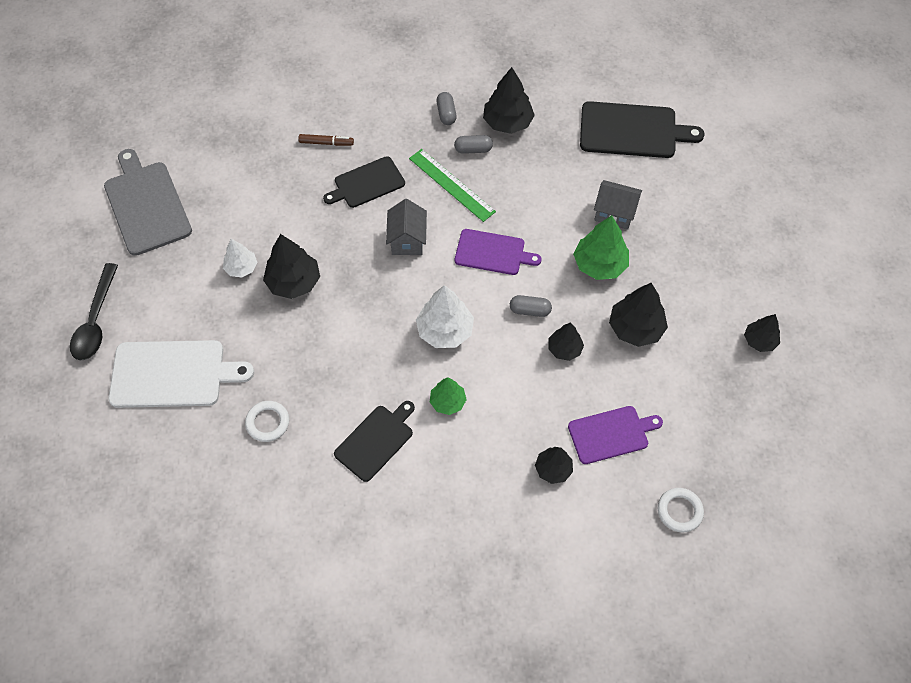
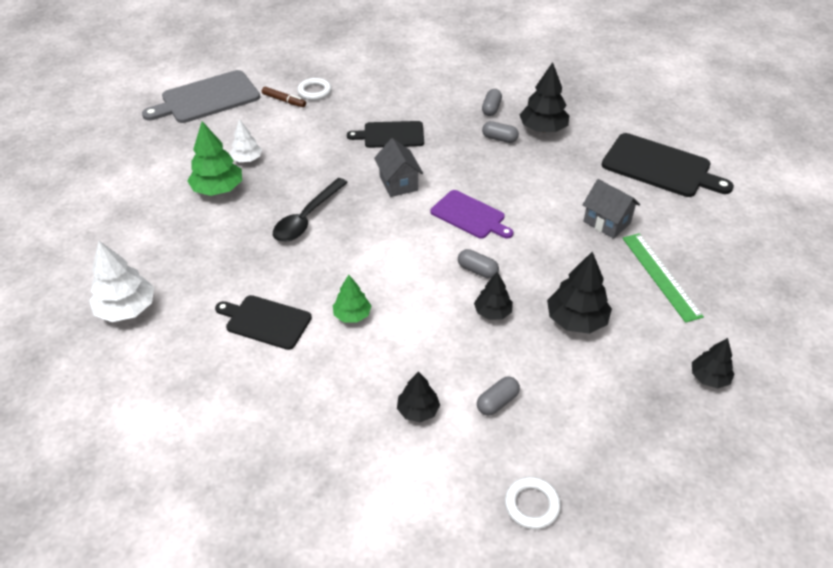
camera: 25 degrees right, 15 degrees down
black spoon [70,263,118,360] -> black spoon moved to [273,178,348,242]
grey cutting board [104,149,192,256] -> grey cutting board turned 120 degrees counterclockwise [142,70,260,123]
white cutting board [108,340,254,408] -> none
white ring [245,401,289,442] -> white ring moved to [297,78,332,100]
black tree [263,234,320,299] -> none
brown marker [298,134,354,146] -> brown marker moved to [262,87,306,107]
black cutting board [334,401,415,482] -> black cutting board turned 135 degrees counterclockwise [215,295,312,350]
grey house [386,199,427,255] -> grey house turned 45 degrees counterclockwise [374,138,423,197]
green ruler [409,149,496,222] -> green ruler moved to [622,233,704,323]
white tree [416,285,474,348] -> white tree moved to [89,241,154,322]
purple cutting board [568,406,663,464] -> grey capsule [477,376,520,416]
green tree [573,215,629,280] -> green tree moved to [187,121,242,196]

